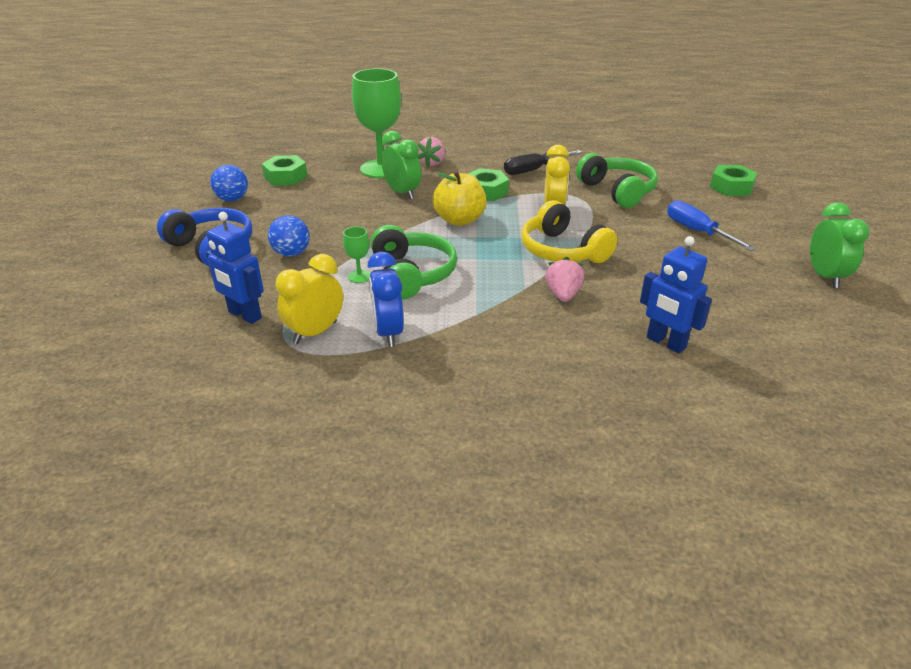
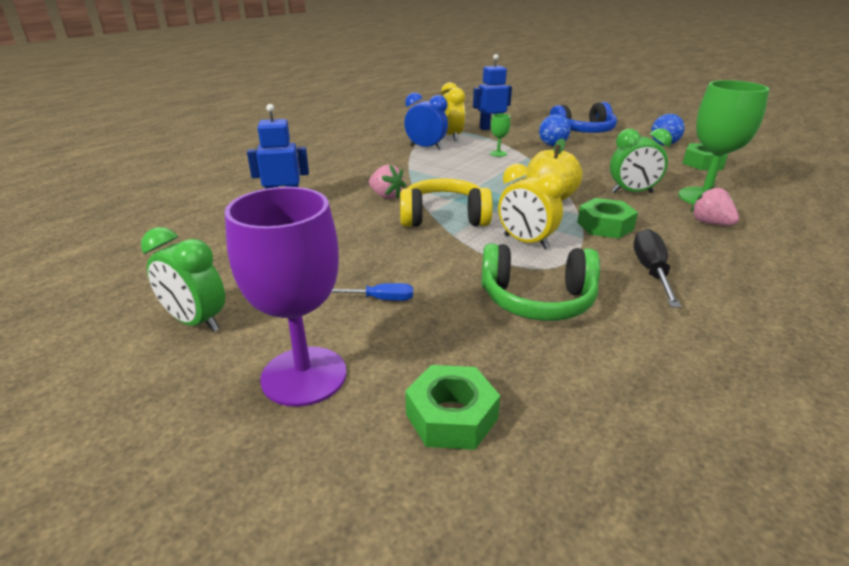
camera: 125 degrees right, 5 degrees down
green headphones [370,225,457,299] -> none
blue screwdriver [667,200,757,251] -> blue screwdriver [332,283,413,301], size x0.60
none -> purple goblet [225,187,346,407]

